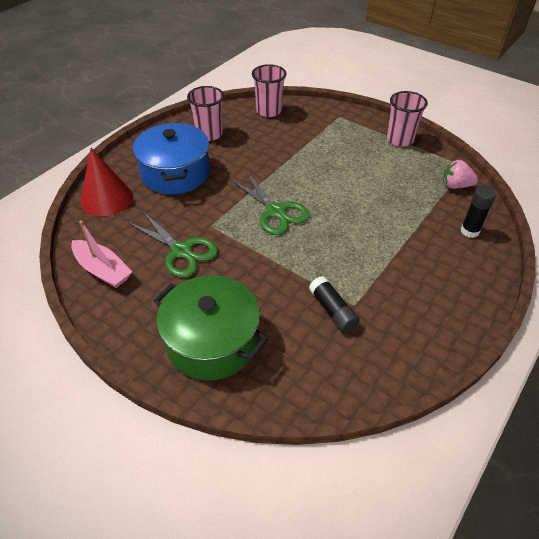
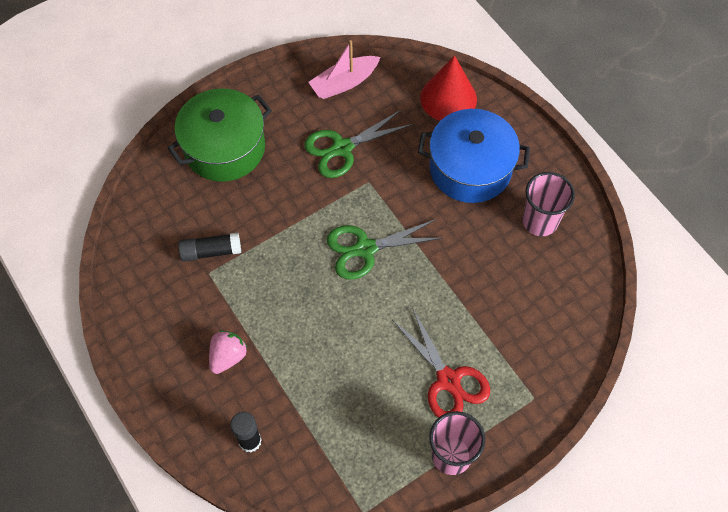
camera: 110 degrees right, 15 degrees up
pink cup [252,64,286,117] -> none
pink strawberry [443,160,478,189] -> pink strawberry moved to [209,331,247,374]
none -> red scissors [393,307,490,418]

